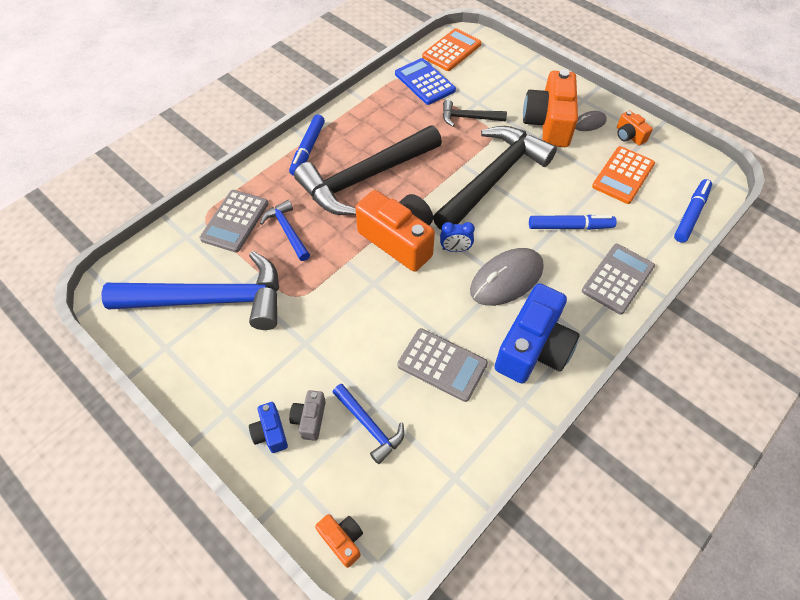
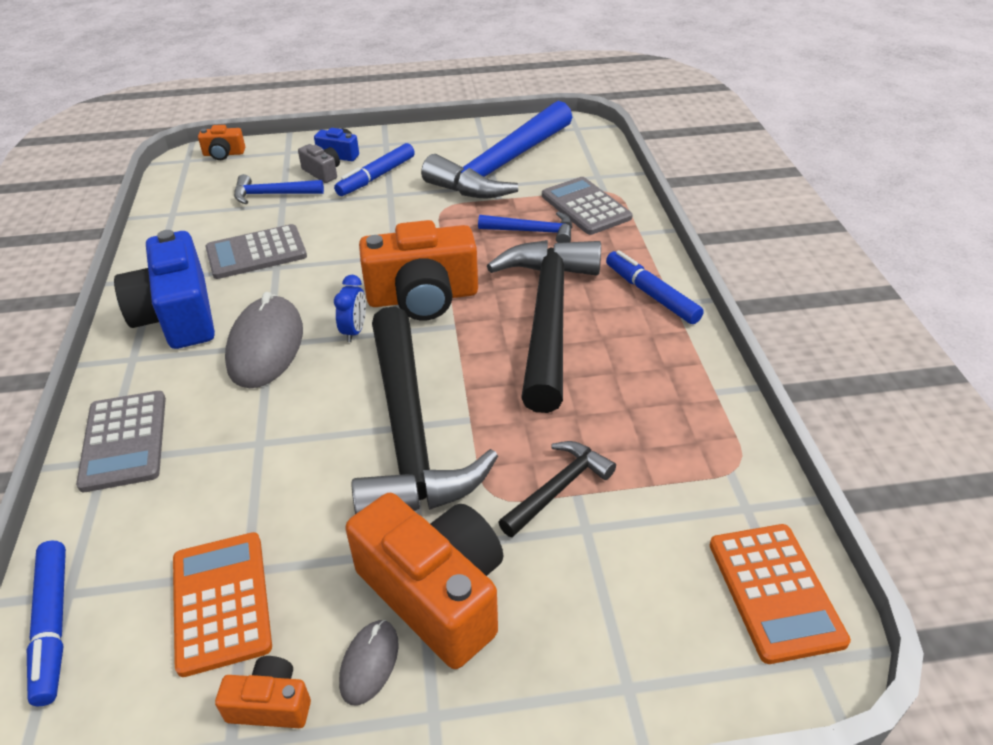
camera: 130 degrees right, 15 degrees down
blue calculator [395,58,456,105] -> none
blue clock [440,222,475,252] -> blue clock turned 150 degrees clockwise [334,275,366,342]
blue marker [529,215,617,230] -> blue marker moved to [334,143,415,196]

